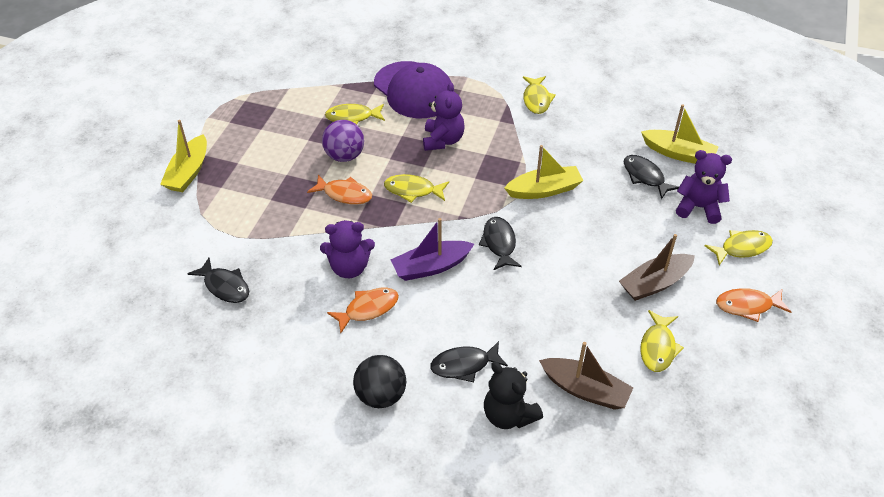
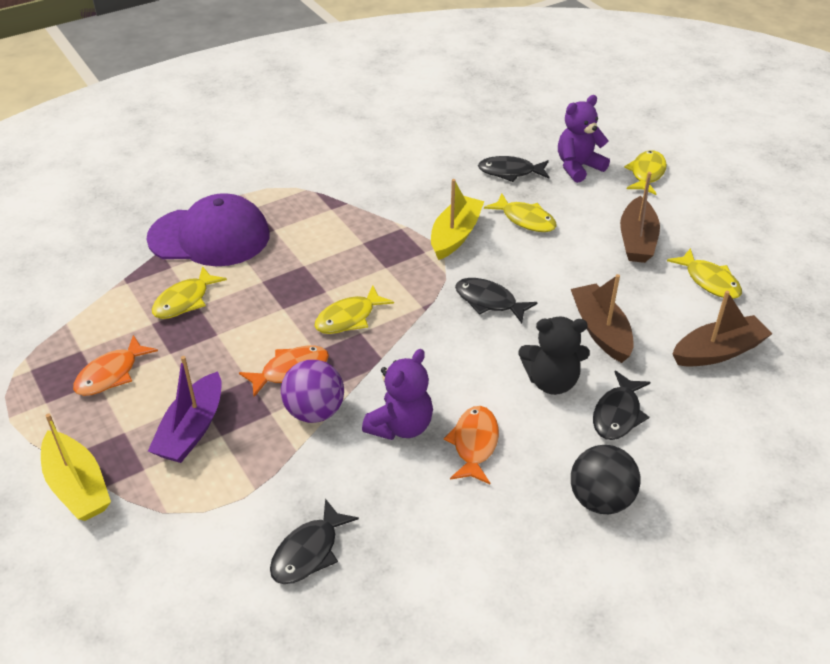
camera: 50 degrees left, 5 degrees down
black fish [188,258,249,303] -> black fish turned 135 degrees clockwise [270,499,359,584]
purple ball [322,120,364,162] -> purple ball moved to [281,360,344,423]
purple boat [391,218,474,281] -> purple boat moved to [148,356,222,463]
purple teddy bear [423,82,465,151] -> none
black teddy bear [484,362,543,429] -> black teddy bear moved to [519,316,590,395]
yellow fish [523,76,556,114] -> yellow fish moved to [484,194,557,232]
yellow boat [641,104,718,164] -> none
orange fish [716,288,791,322] -> orange fish moved to [73,335,158,396]
none -> brown boat [571,274,634,363]

